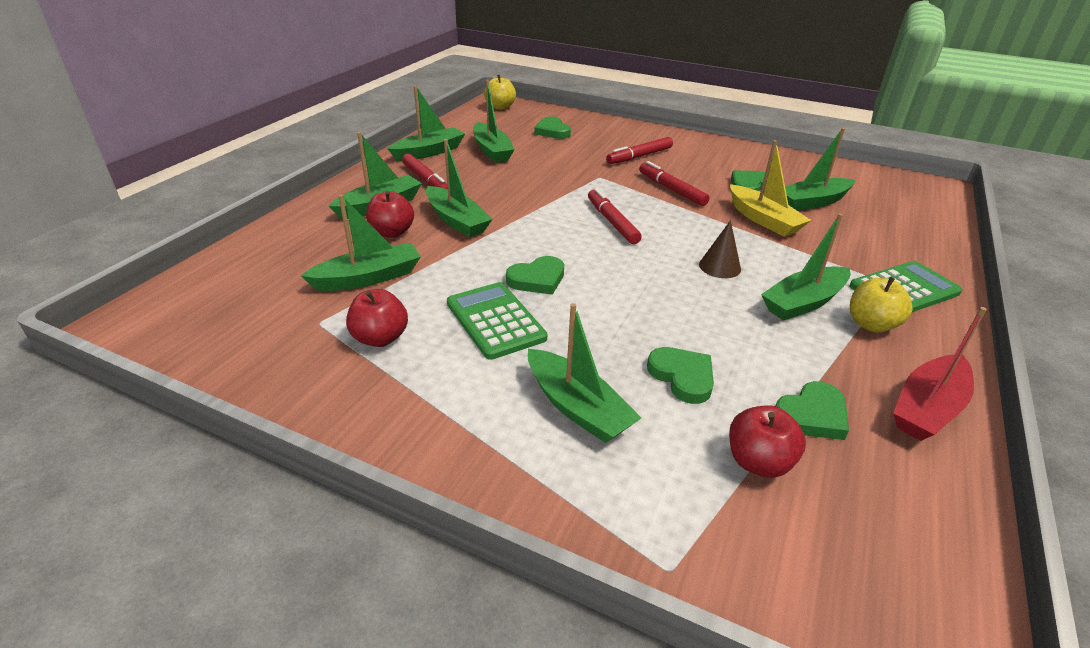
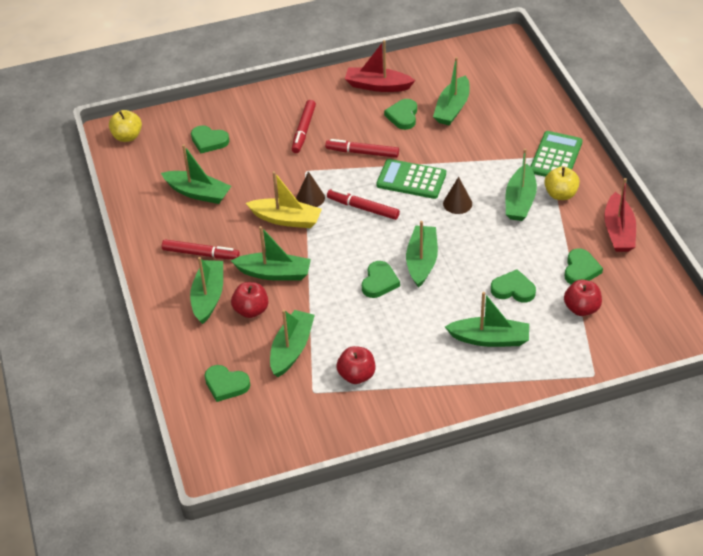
camera: 40 degrees left, 10 degrees up
green boat [388,86,465,161] -> green boat moved to [406,221,438,288]
green calculator [447,282,547,360] -> green calculator moved to [376,159,446,199]
yellow boat [730,140,811,237] -> yellow boat moved to [246,171,322,228]
none -> green heart [205,365,250,402]
none -> brown cone [296,171,325,207]
none -> red boat [345,40,415,92]

